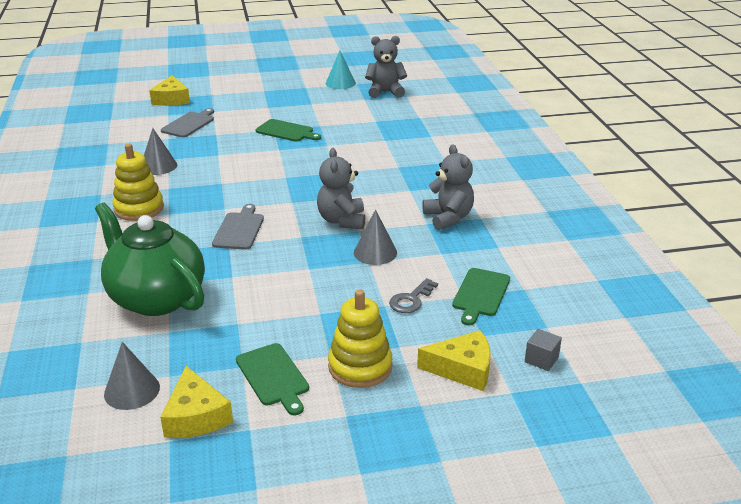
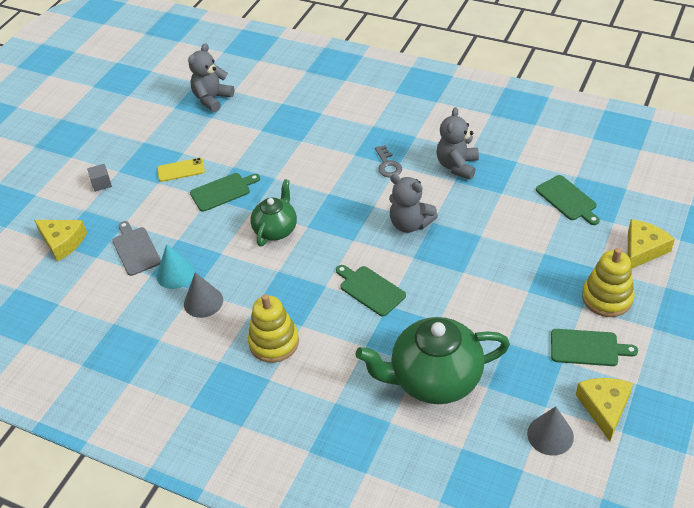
camera: 50 degrees left, 15 degrees up
yellow cheese [160,366,233,438] -> yellow cheese turned 105 degrees counterclockwise [576,378,633,441]
grey cutting board [212,204,264,250] -> green cutting board [336,265,406,316]
turquoise cone [326,51,356,89] -> turquoise cone moved to [156,244,195,289]
grey cone [354,209,397,265] -> none
grey key [389,278,438,313] -> grey key moved to [375,145,402,177]
grey teddy bear [422,144,474,230] -> grey teddy bear turned 90 degrees counterclockwise [436,107,479,180]
grey cube [525,329,562,371] -> grey cube moved to [87,164,112,192]
none -> yellow phone [157,158,205,182]
none -> green teapot [250,179,297,246]

